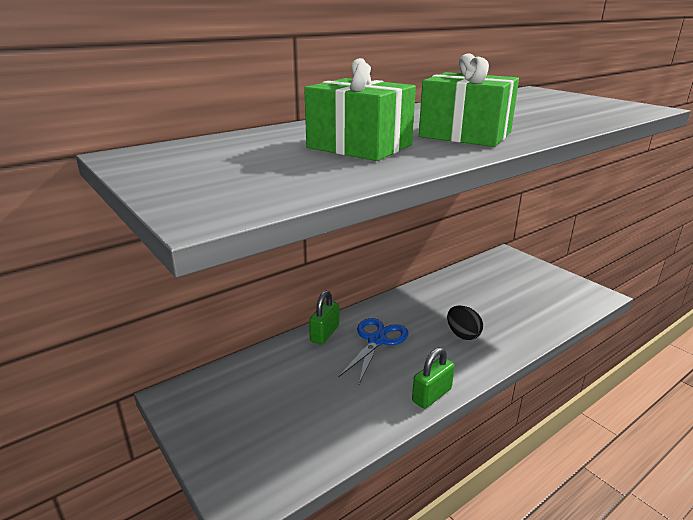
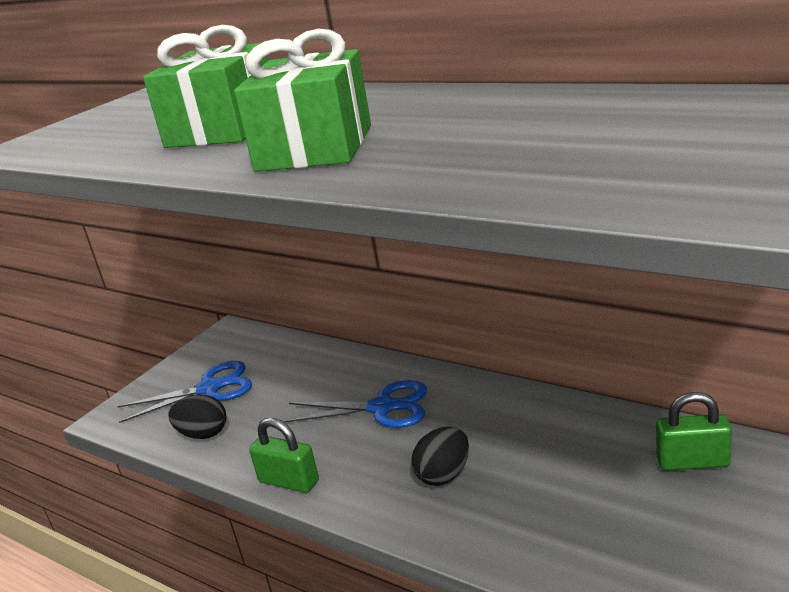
camera: 75 degrees right, 0 degrees up
green padlock [309,291,339,345] -> green padlock moved to [656,392,732,471]
none -> blue scissors [117,361,252,423]
none -> black egg [168,394,226,439]

